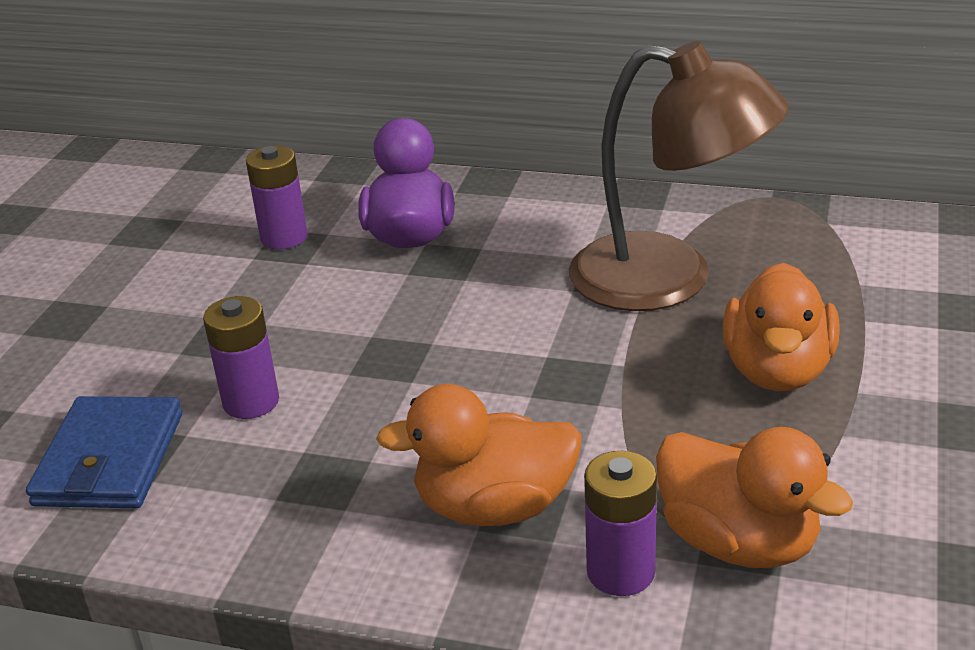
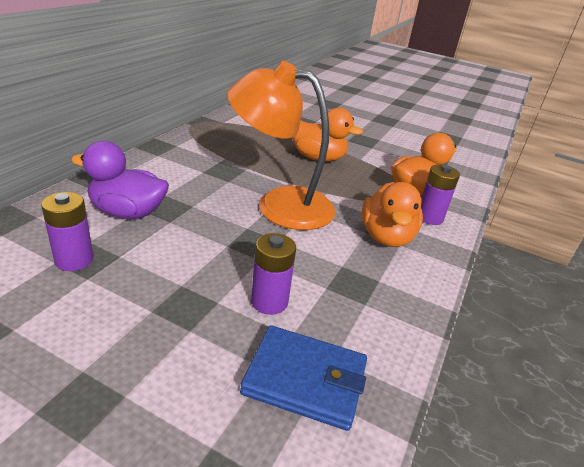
camera: 85 degrees left, 0 degrees up
brown lamp [569,41,789,311] -> none
none -> orange lamp [227,61,336,230]

